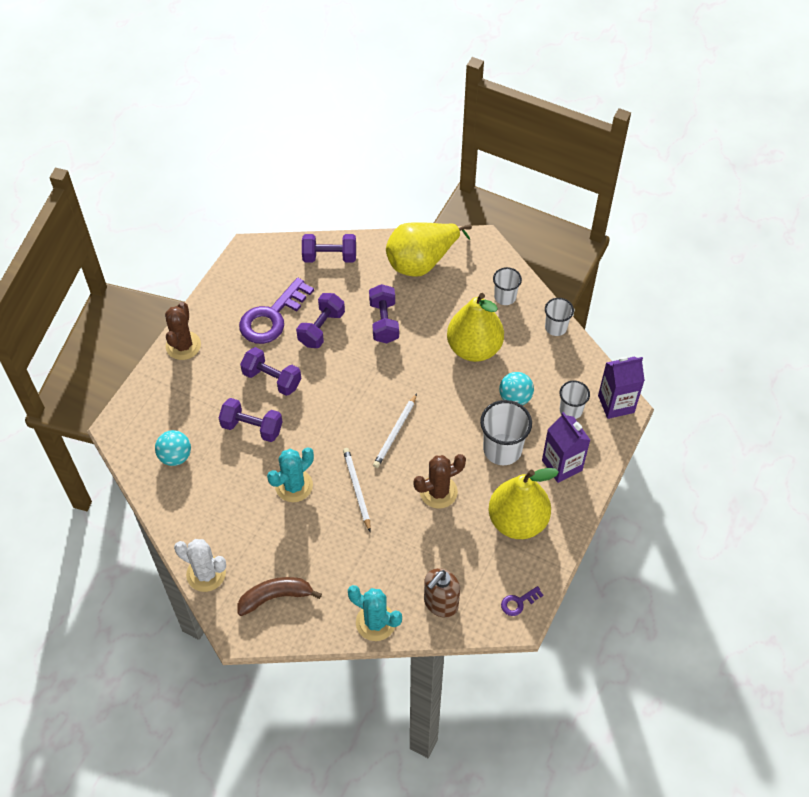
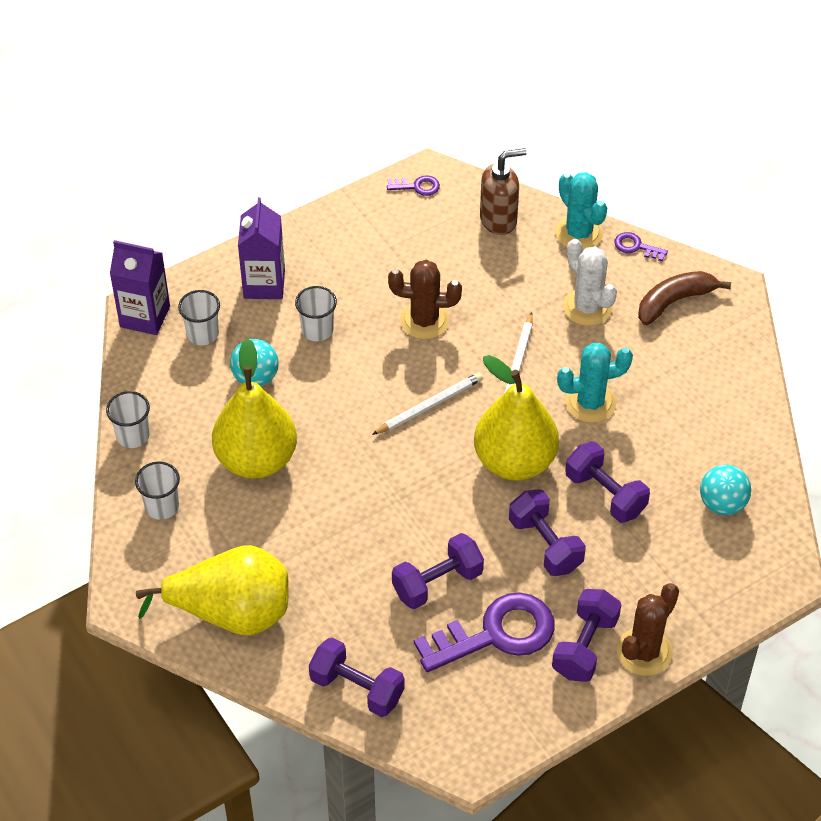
camera: 150 degrees left, 5 degrees down
white cactus [174,539,226,592] -> white cactus moved to [563,239,617,326]
brown banana [237,577,322,616] -> brown banana turned 135 degrees clockwise [638,271,731,325]
purple dumbbell [369,284,399,343] -> purple dumbbell moved to [552,589,621,682]
white cup [480,400,532,465] -> white cup [295,286,337,341], size x0.61
yellow pear [489,468,559,539] -> yellow pear moved to [474,355,559,480]
none -> purple key [614,232,668,261]

